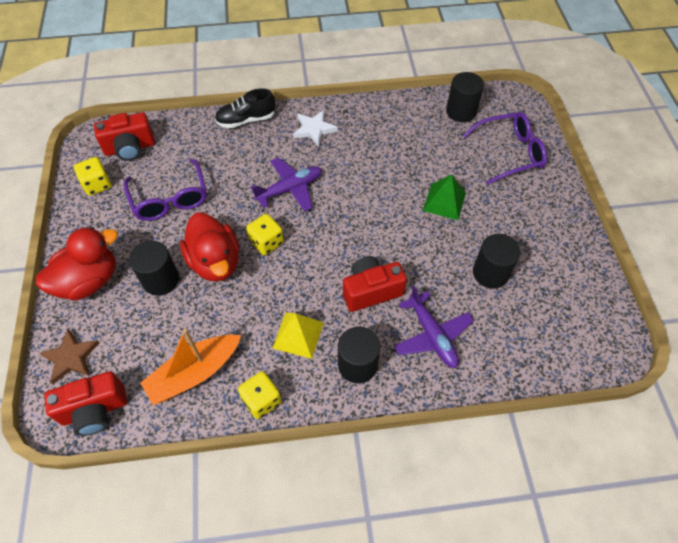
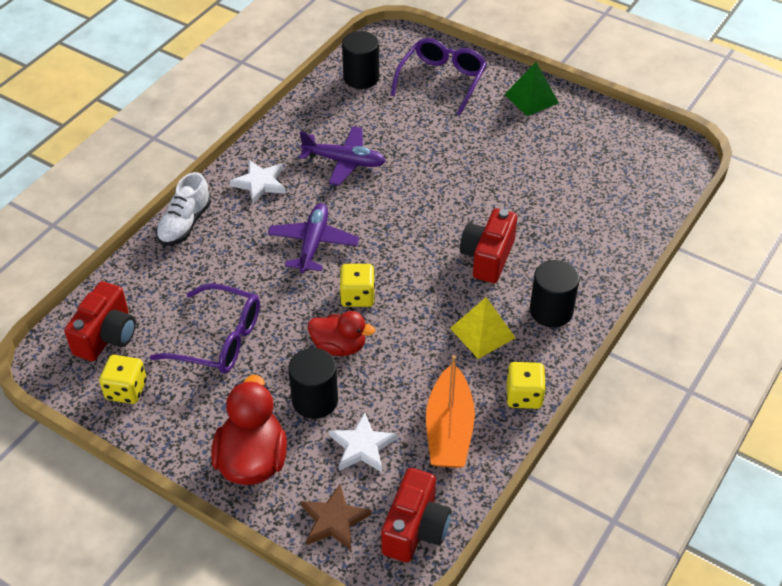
camera: 50 degrees left, 10 degrees down
red duck [180,213,239,282] -> red duck [308,311,375,356], size x0.65
black shoe [215,88,276,128] -> white shoe [156,172,211,246]
purple plane [394,285,474,368] -> purple plane moved to [299,126,386,185]
green pyramid [423,174,466,220] -> green pyramid moved to [504,62,559,116]
black cylinder [473,234,521,289] -> none
none -> white star [329,412,397,472]

